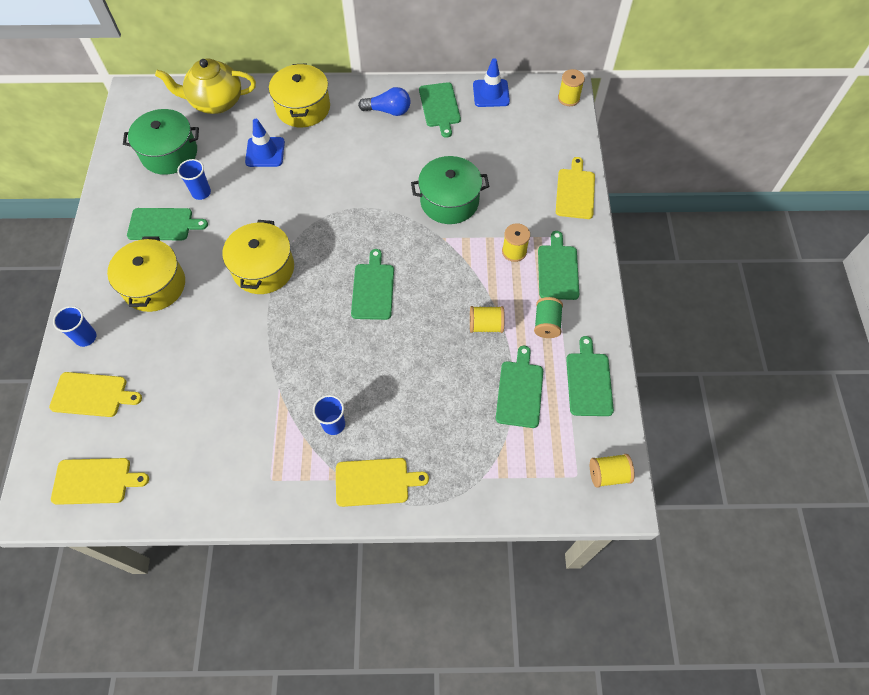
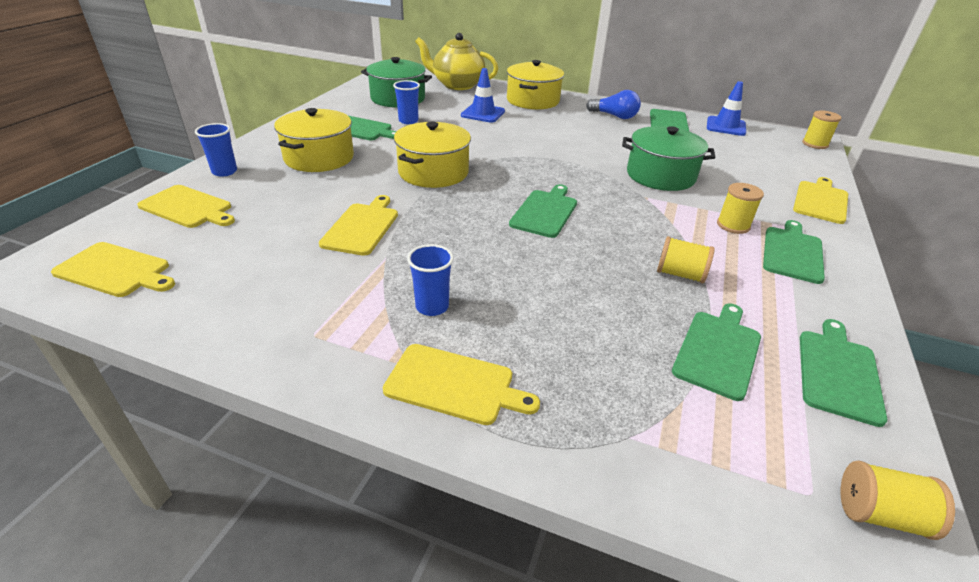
camera: 20 degrees right, 25 degrees down
green spool [534,297,563,338] -> none
none -> yellow cutting board [319,195,398,256]

